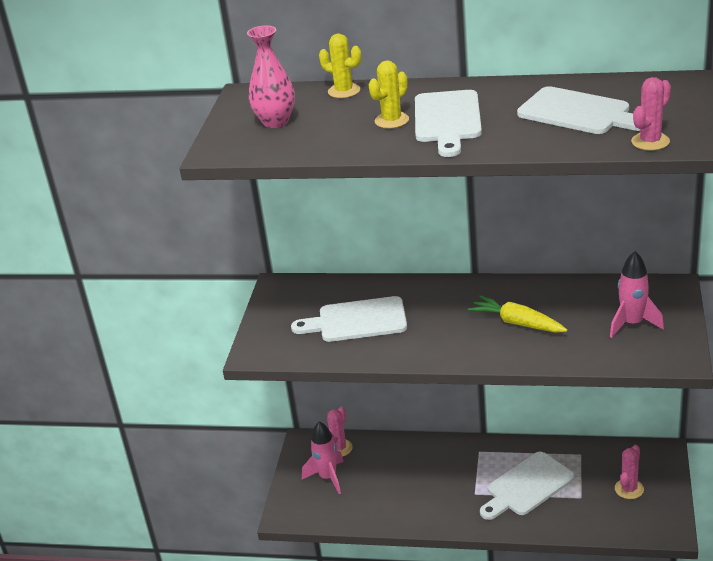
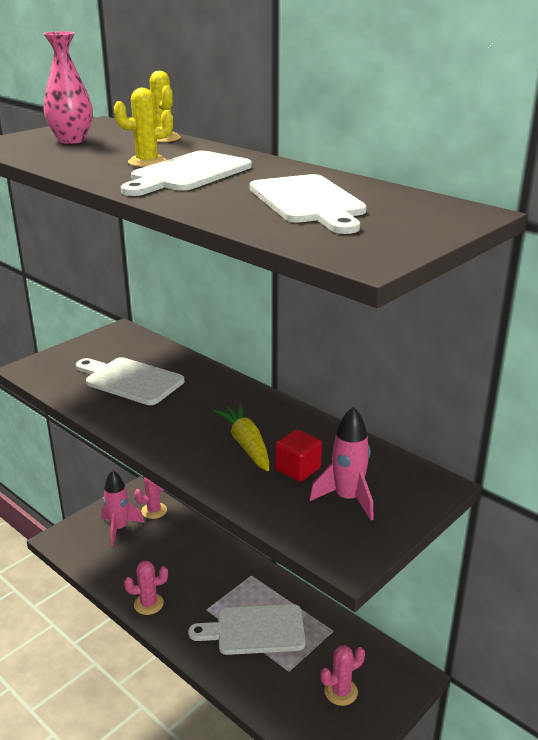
camera: 30 degrees right, 5 degrees down
pink cactus [631,77,671,151] -> pink cactus moved to [124,560,168,615]
none -> red cube [275,429,322,482]

